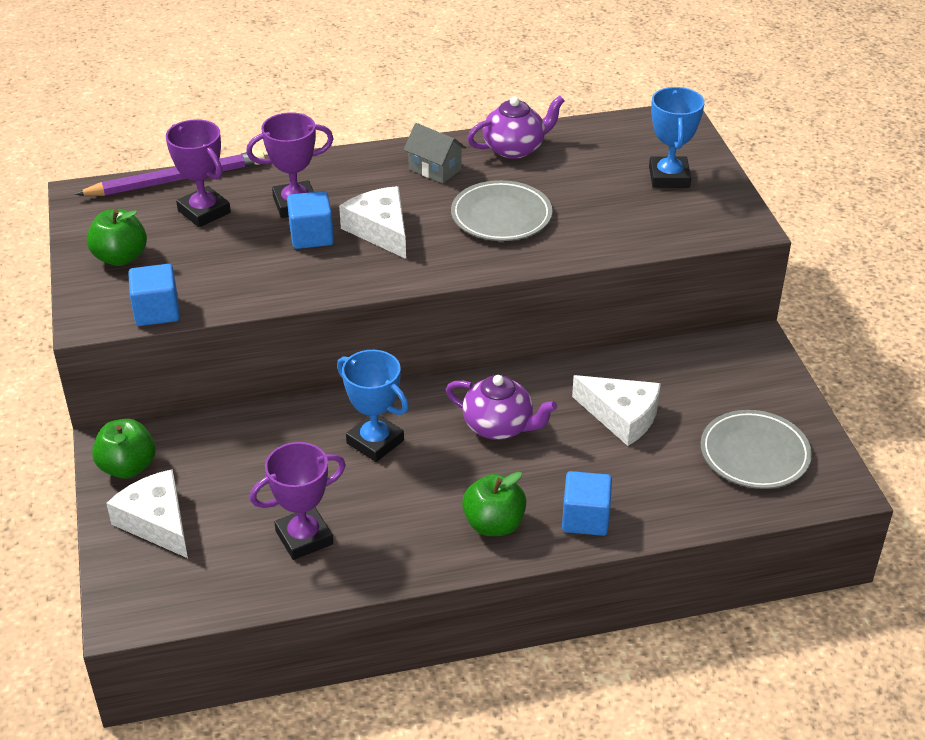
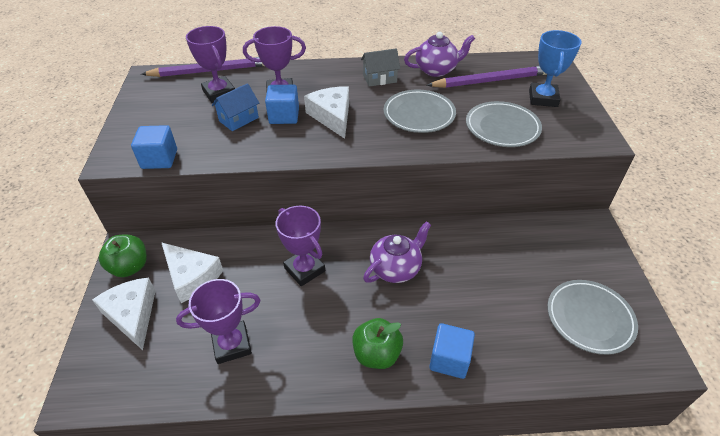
camera: 10 degrees right, 5 degrees up
green apple [87,209,147,266] -> none
blue trophy [337,350,409,462] -> purple trophy [275,206,325,286]
grey house [404,123,466,183] -> grey house turned 60 degrees counterclockwise [361,48,400,87]
purple teapot [446,375,557,440] -> purple teapot turned 75 degrees counterclockwise [363,221,431,283]
white cheese [572,375,661,446] -> white cheese moved to [161,242,223,303]
none -> blue house [212,83,259,131]
none -> purple pencil [426,66,547,88]
none -> grey plate [466,101,542,147]

